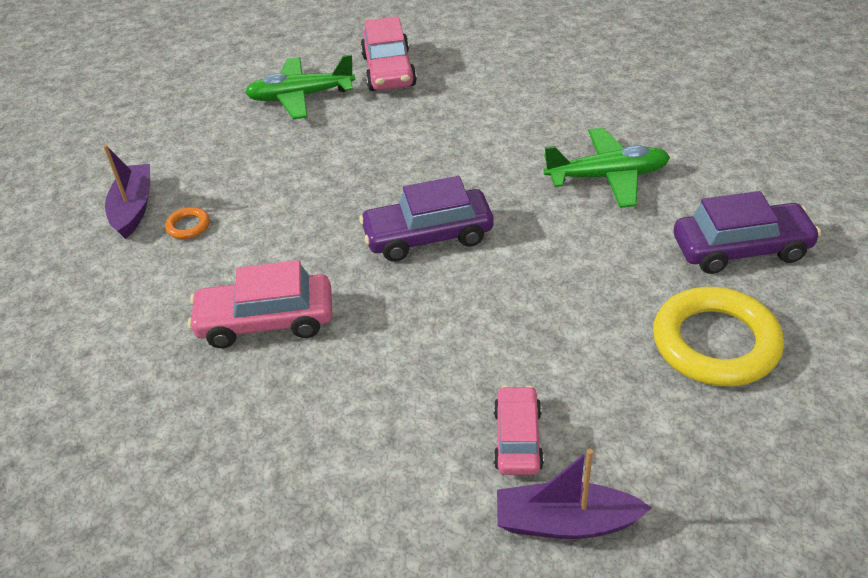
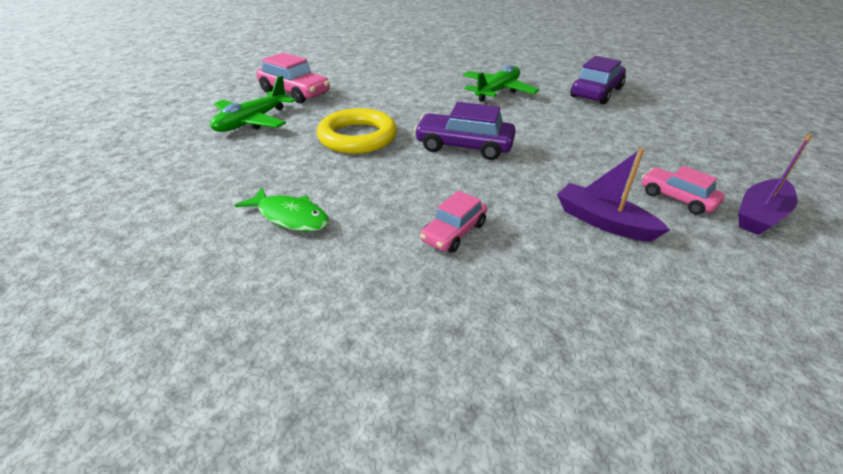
camera: 50 degrees left, 5 degrees down
purple boat [103,145,150,239] -> purple boat moved to [557,148,670,242]
orange ring [165,207,210,239] -> green fish [235,187,329,232]
pink car [188,260,332,348] -> pink car [420,191,487,253], size x0.63
purple car [359,176,493,262] -> purple car turned 75 degrees clockwise [414,102,516,160]
yellow ring [653,287,784,386] -> yellow ring moved to [317,108,397,154]

